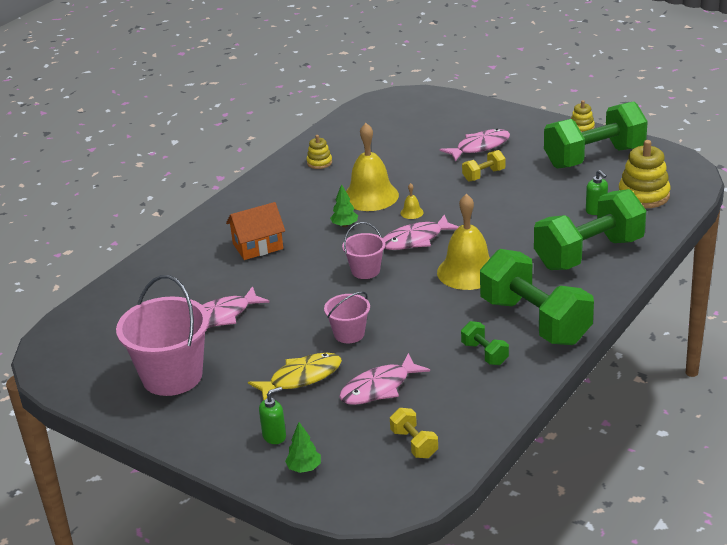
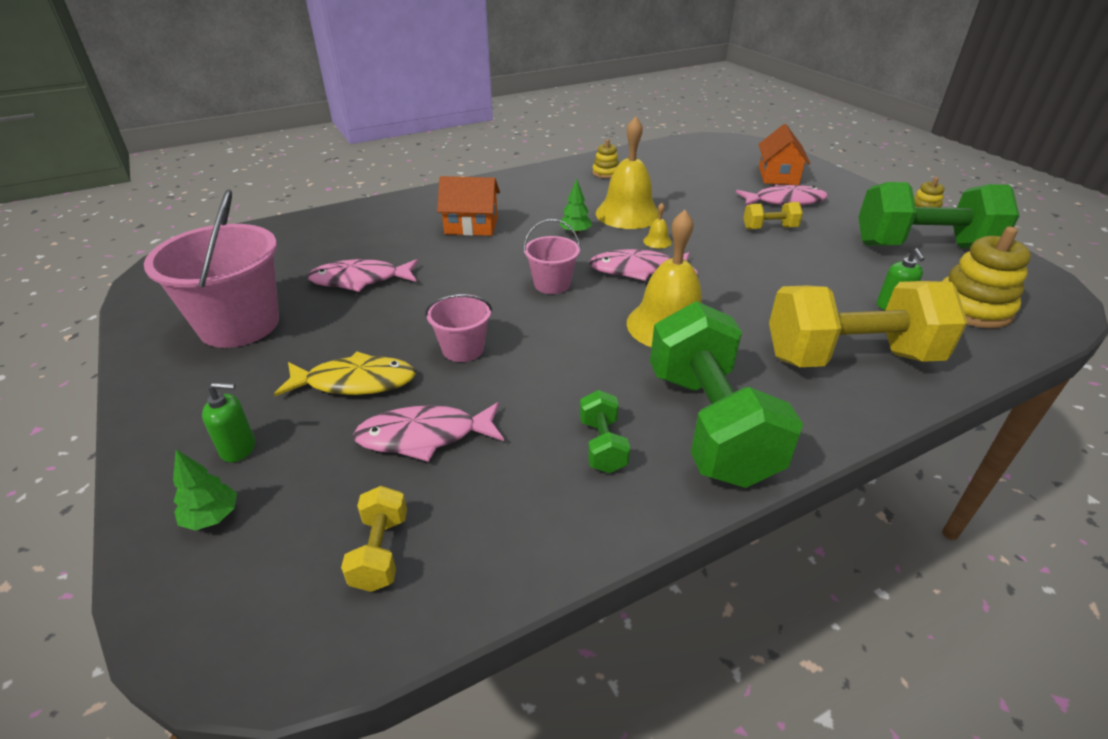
camera: 25 degrees right, 5 degrees up
green dumbbell [534,189,646,270] -> yellow dumbbell [769,281,968,367]
none -> orange house [758,124,811,185]

